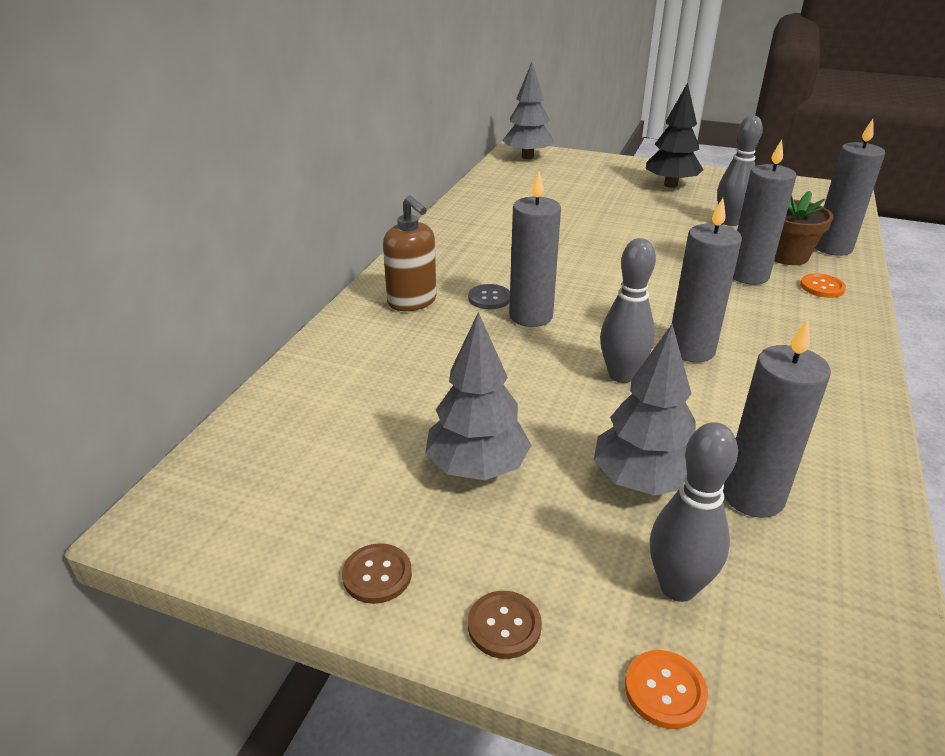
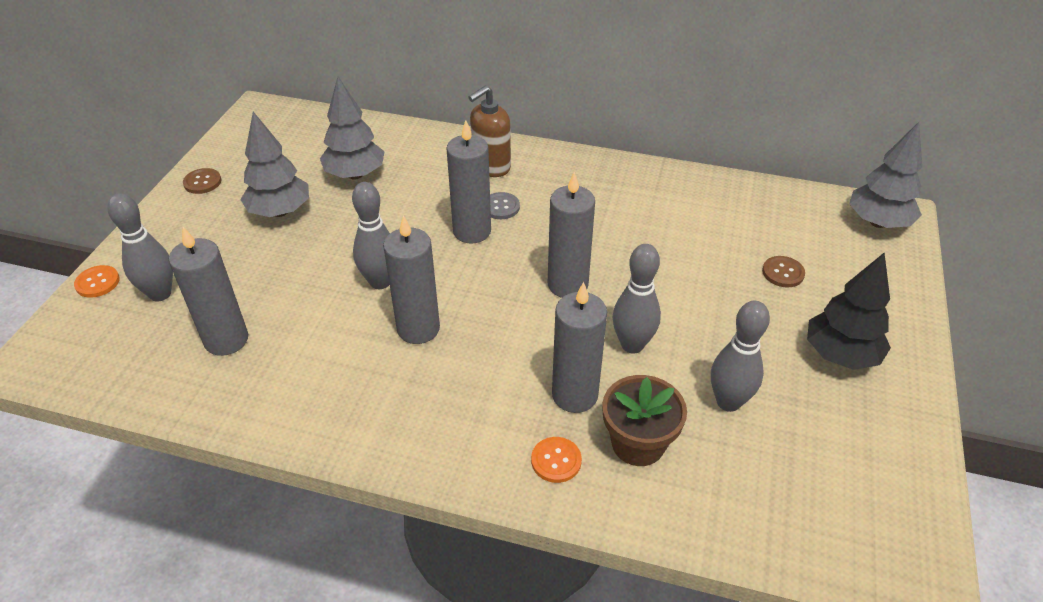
camera: 85 degrees right, 10 degrees up
brown button [468,591,542,659] -> brown button moved to [762,256,805,288]
grey tree [594,324,696,496] -> grey tree moved to [320,77,385,180]
grey candle [816,119,885,256] -> grey candle moved to [548,172,595,298]
none -> grey bowling pin [613,244,661,353]

